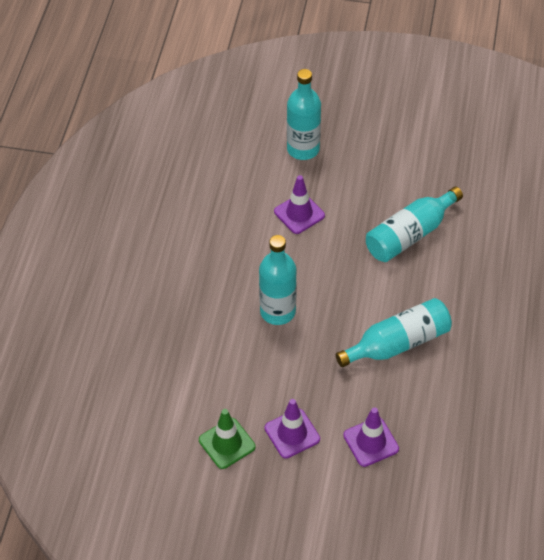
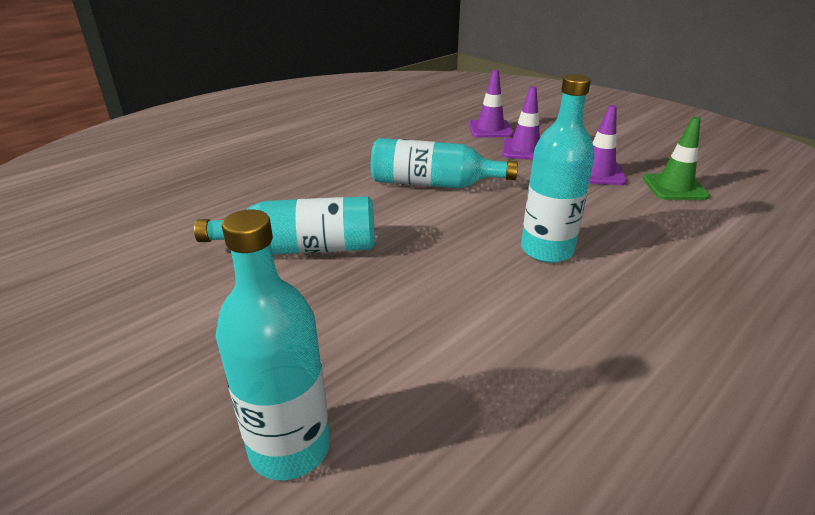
camera: 145 degrees left, 20 degrees down
purple traffic cone [274,175,325,234] -> purple traffic cone moved to [468,70,514,138]

